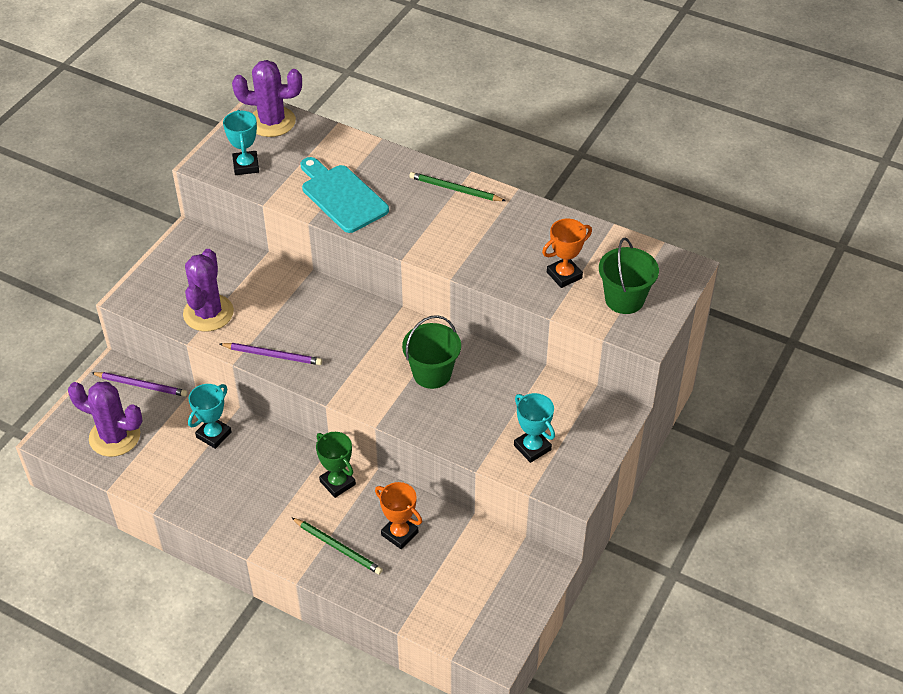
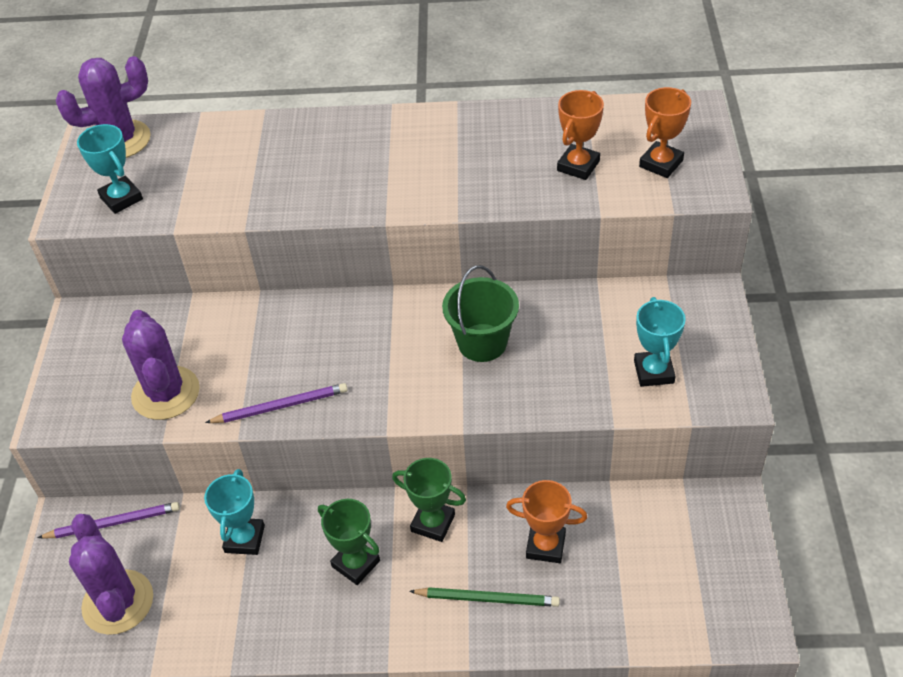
camera: 25 degrees left, 0 degrees up
purple cactus [68,382,142,457] -> purple cactus turned 75 degrees clockwise [69,514,153,635]
turquoise cutting board [301,157,389,233] -> none
green pencil [409,172,506,201] -> none
turquoise trophy [514,393,555,463] -> turquoise trophy turned 60 degrees clockwise [634,297,686,387]
green bucket [599,237,659,314] -> orange trophy [639,87,691,178]
none -> green trophy [318,499,380,585]

